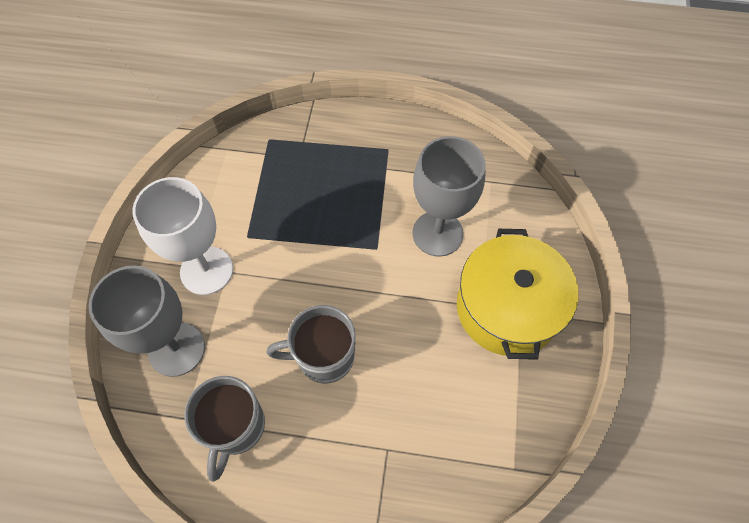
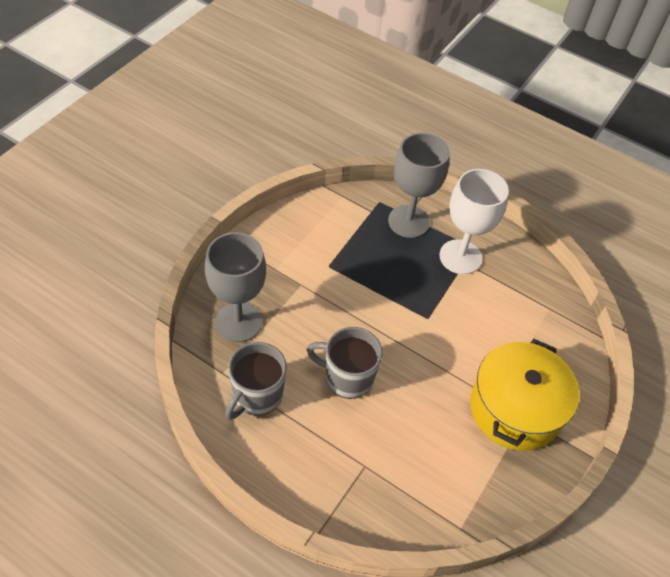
camera: 20 degrees right, 10 degrees down
white goblet [132,177,233,295] -> white goblet moved to [439,169,509,274]
grey goblet [413,136,486,257] -> grey goblet moved to [388,133,450,238]

